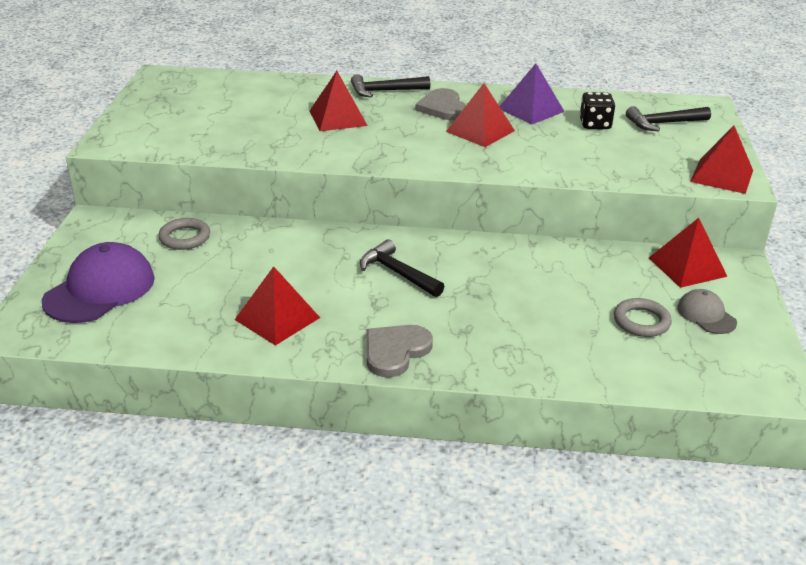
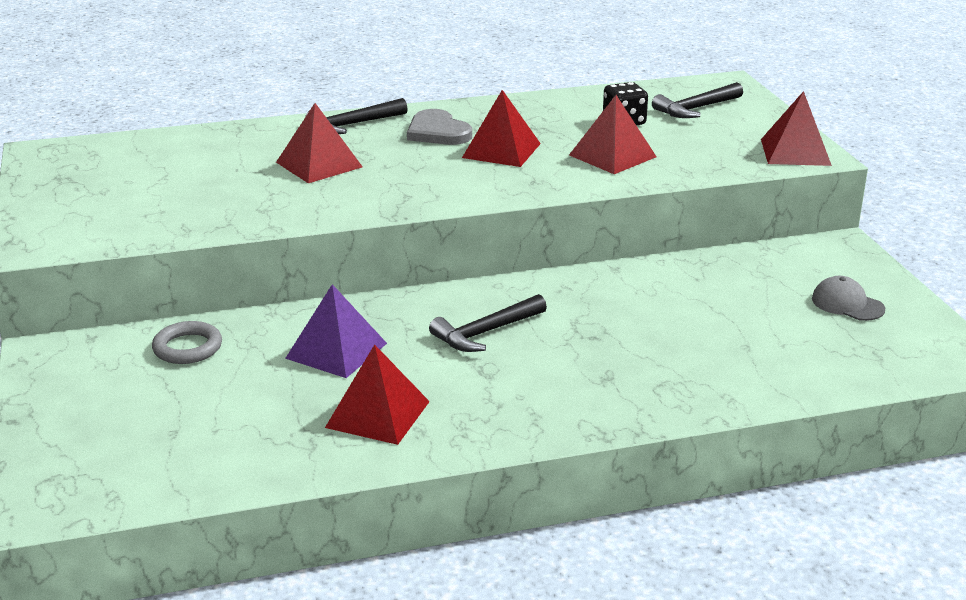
camera: 20 degrees left, 5 degrees down
purple cap [42,242,155,323] -> none
black hammer [360,239,445,297] -> black hammer turned 60 degrees counterclockwise [429,294,547,352]
grey heart [367,325,433,377] -> none
purple pyramid [499,63,565,124] -> purple pyramid moved to [285,284,387,378]
grey ring [614,298,672,337] -> none
red pyramid [649,218,727,288] -> red pyramid moved to [569,95,657,174]

